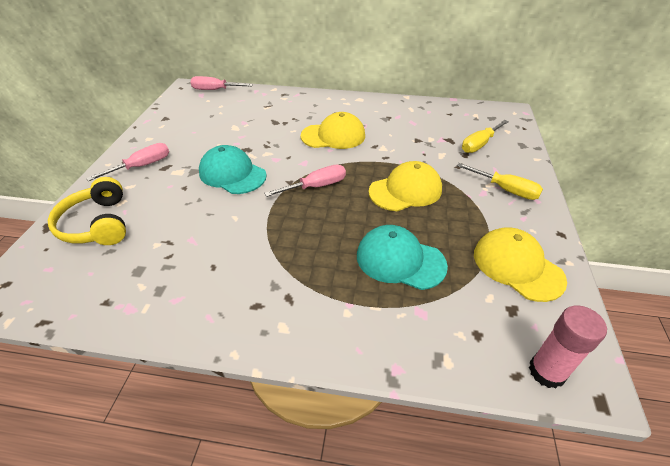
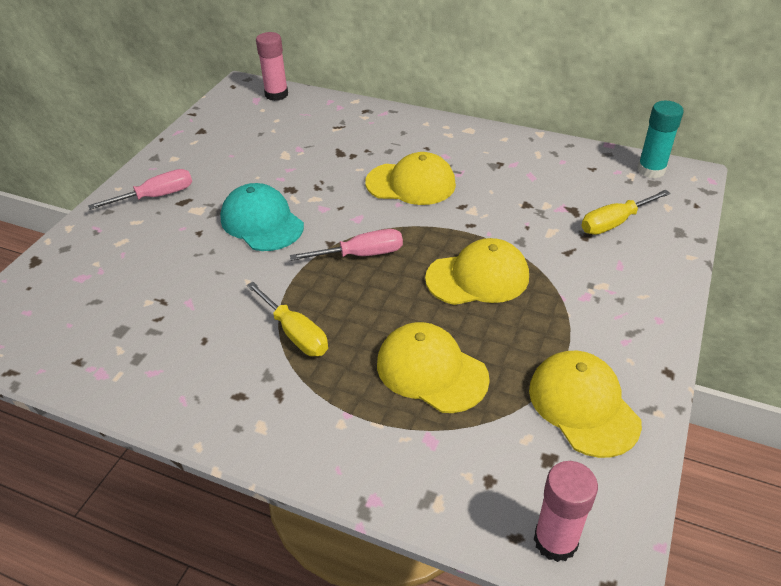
camera: 15 degrees right, 0 degrees up
yellow headphones [48,177,126,245] -> none
pink screwdriver [190,76,253,90] -> pink glue stick [256,32,288,101]
turquoise cap [357,225,448,290] -> yellow cap [377,322,490,413]
yellow screwdriver [457,163,543,200] -> yellow screwdriver moved to [246,282,328,356]
none -> turquoise glue stick [637,101,684,178]

